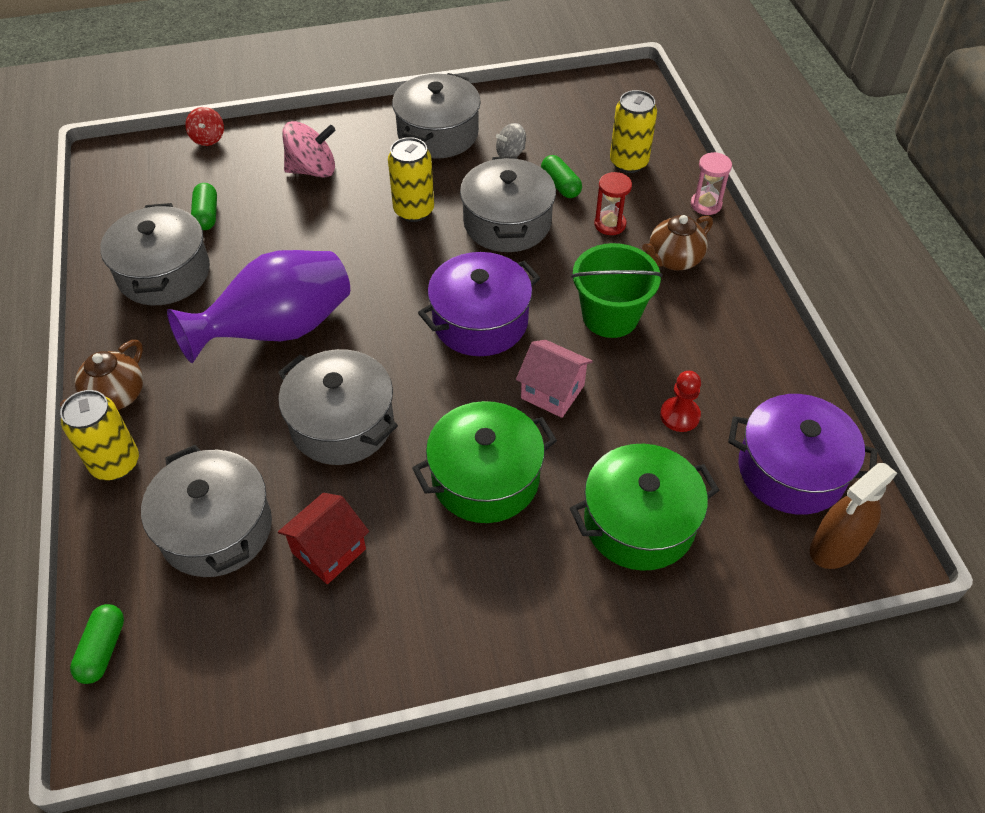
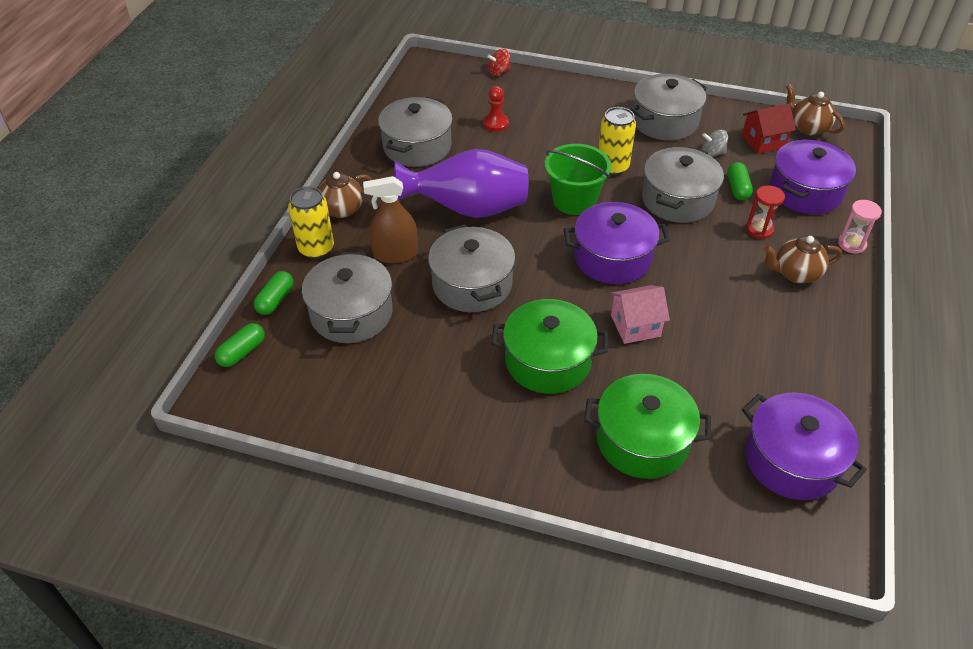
camera: 30 degrees right, 5 degrees down
red spinning top [185,107,224,146] -> red spinning top turned 45 degrees clockwise [487,49,511,76]
green capsule [191,183,217,230] -> green capsule moved to [254,271,293,315]
red house [278,493,369,584] -> red house moved to [742,103,796,154]
pink spinning top [282,121,336,178] -> none
pink house [516,340,593,418] -> pink house turned 75 degrees counterclockwise [610,285,670,344]
green bucket [571,243,663,338] -> green bucket moved to [545,144,612,215]
yellow can [610,90,657,173] -> purple pot [770,140,856,214]
red pawn [660,371,701,432] -> red pawn moved to [483,86,509,132]
brown spray bottle [810,463,897,569] -> brown spray bottle moved to [363,176,418,263]
none -> brown teapot [786,84,845,135]

